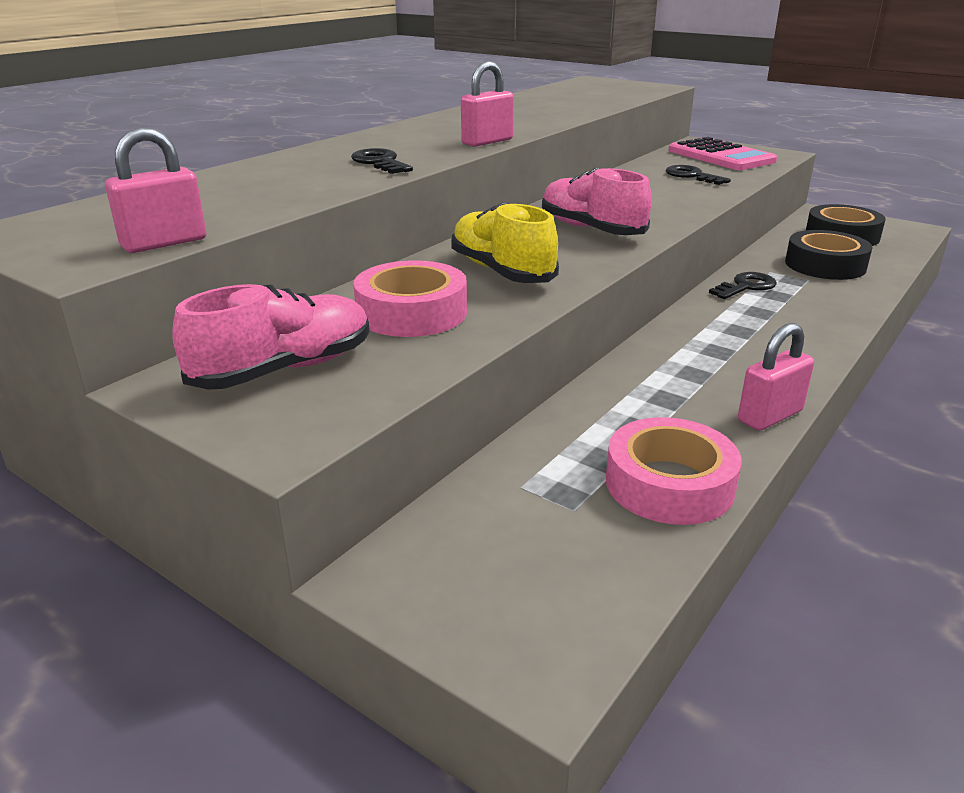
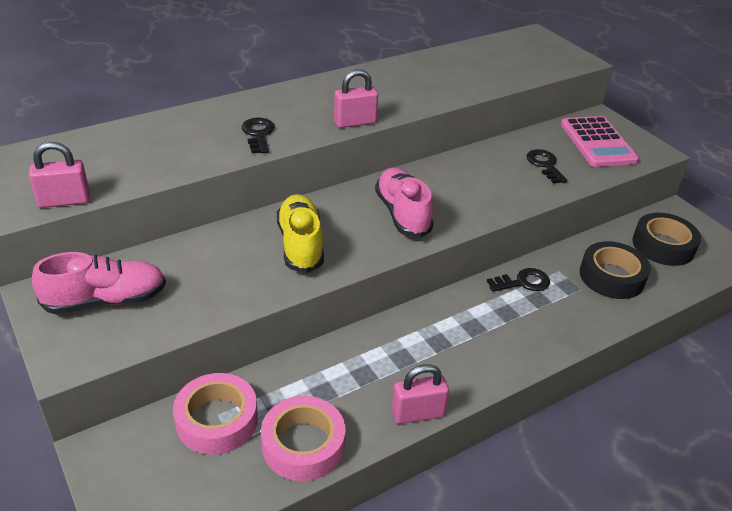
camera: 20 degrees right, 10 degrees up
pink tape [353,260,467,337] -> pink tape moved to [173,373,258,455]

